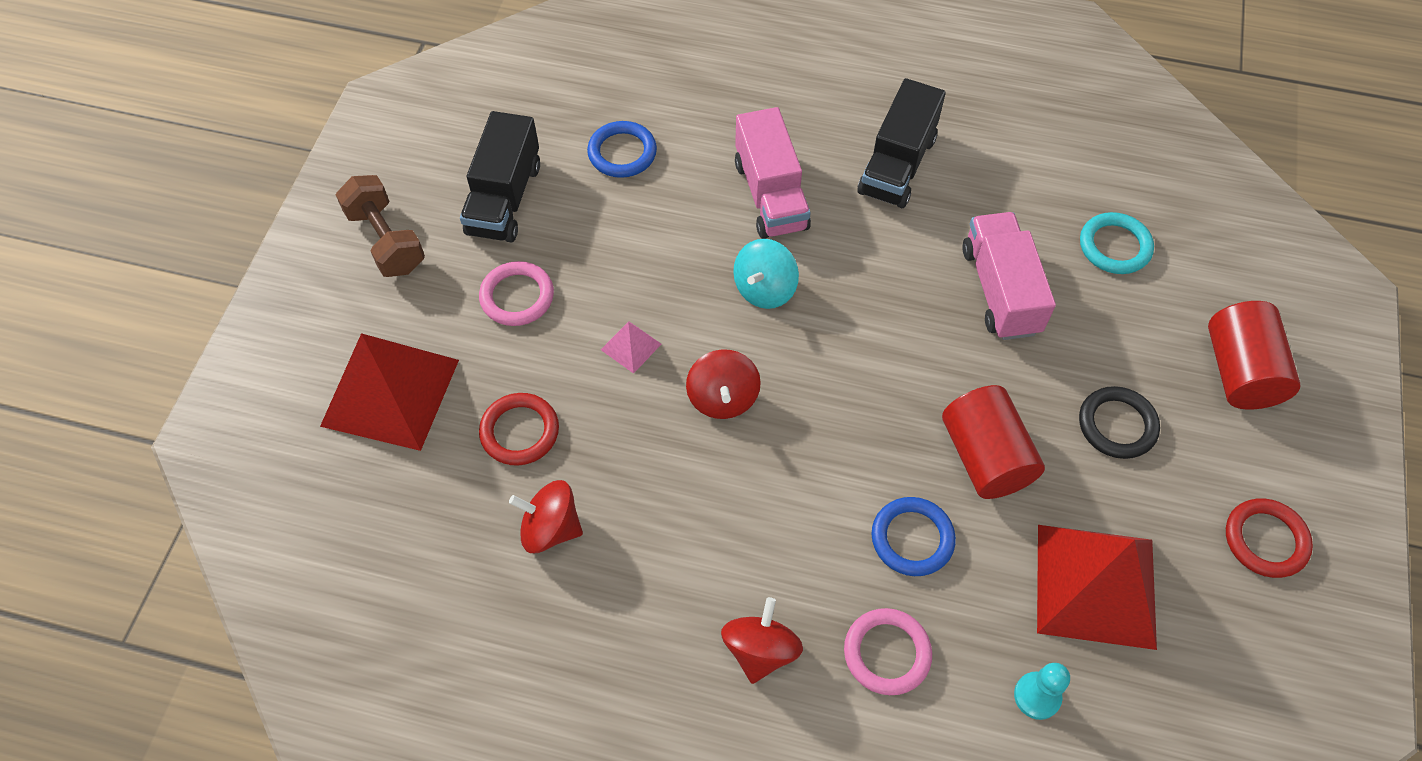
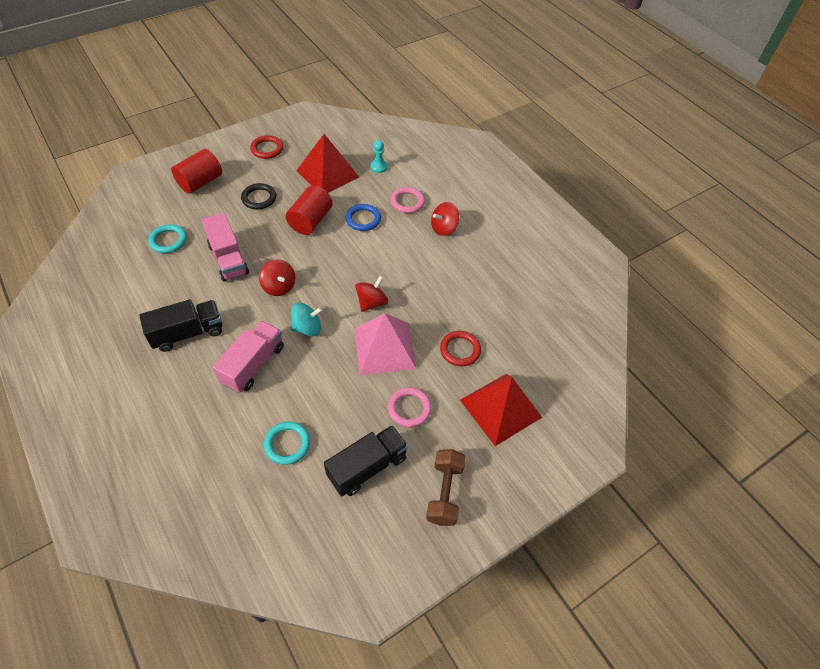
camera: 140 degrees left, 5 degrees down
red spinning top [509,480,583,553] -> red spinning top moved to [259,259,295,296]
blue ring [587,121,657,178] -> turquoise ring [264,421,310,465]
pink pyramid [601,321,662,374] -> pink pyramid [354,313,416,375], size x2.38
pink truck [962,212,1056,340] -> pink truck turned 60 degrees counterclockwise [201,213,249,282]

